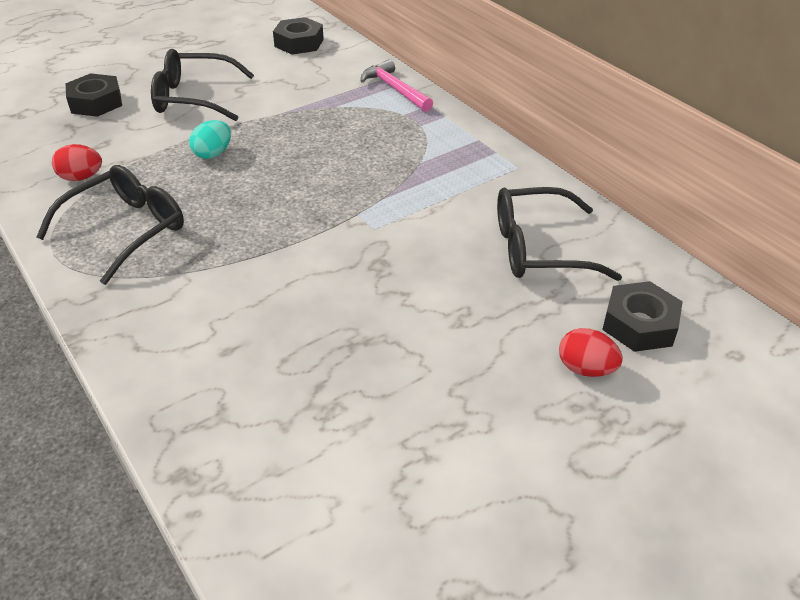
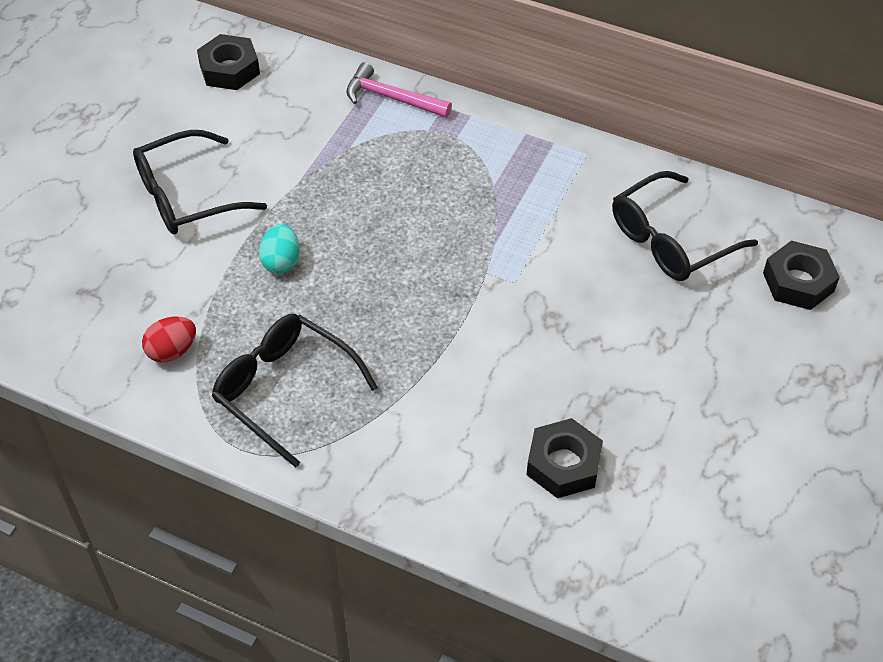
camera: 30 degrees left, 10 degrees up
black glasses [36,165,184,285] -> black glasses turned 60 degrees counterclockwise [212,314,378,468]
black nut [66,73,122,117] -> black nut moved to [526,418,603,498]
red egg [559,328,623,377] -> none

